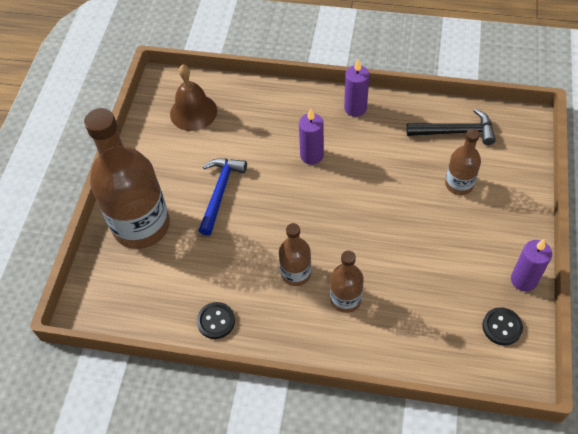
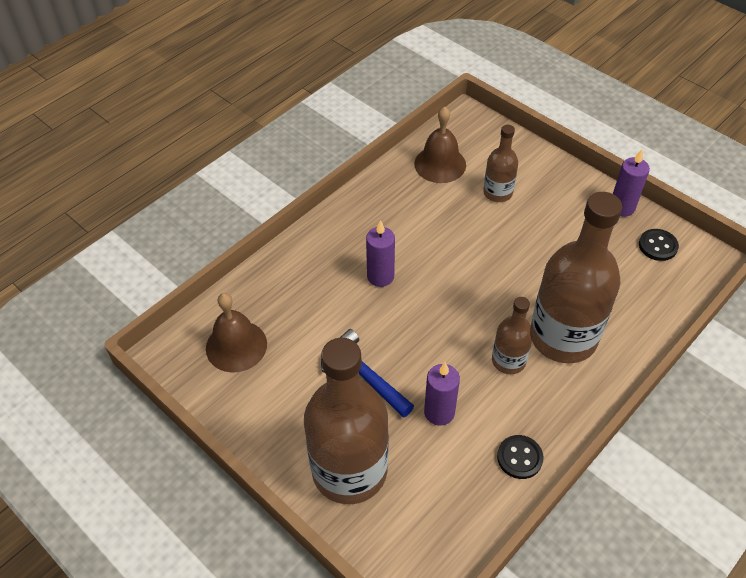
camera: 60 degrees left, 5 degrees down
brown bottle [330,251,364,313] -> brown bottle [531,192,622,363], size x2.01
purple candle [344,59,369,117] -> purple candle moved to [424,362,460,426]
black hammer [406,109,496,145] -> brown bell [414,106,466,183]

